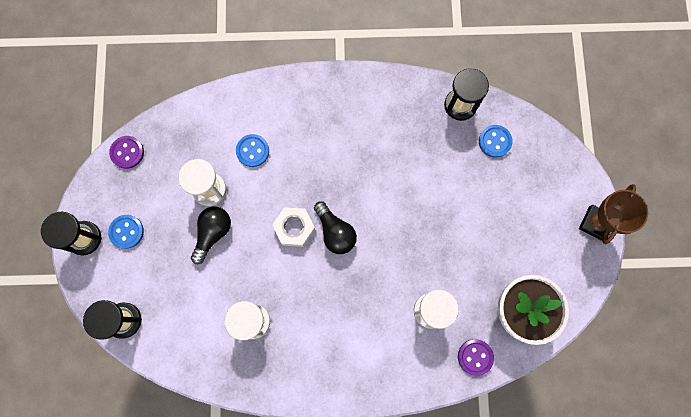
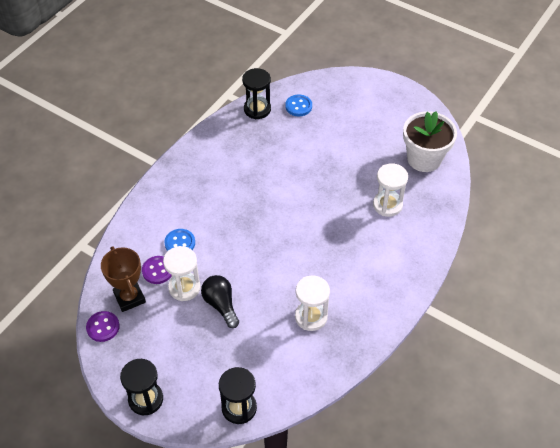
camera: 55 degrees left, 25 degrees down
blue button [108,215,144,249] -> none
white nut [272,207,315,247] -> none
black light bulb [314,201,357,254] -> none
purple button [458,339,494,376] -> purple button moved to [142,256,172,284]
brown trophy [579,184,648,244] -> brown trophy moved to [101,246,146,312]

